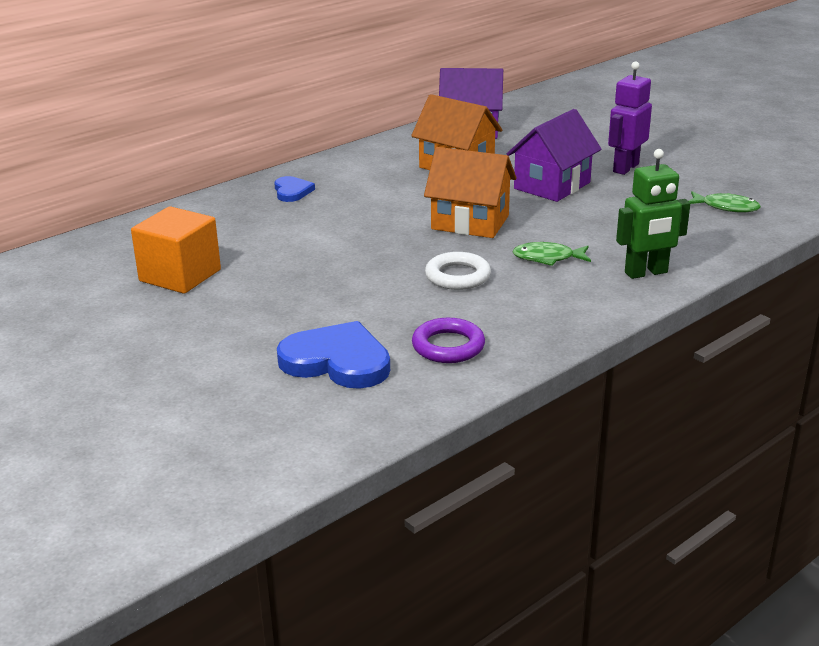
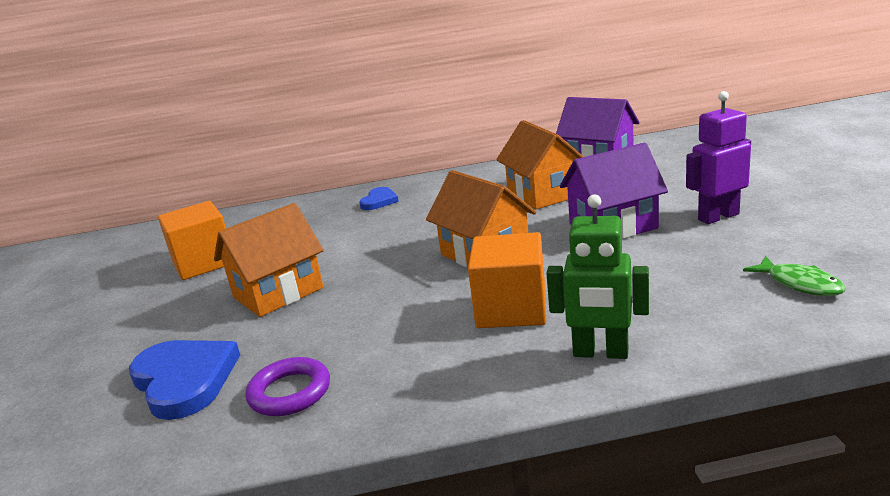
camera: 35 degrees right, 5 degrees down
white ring [425,252,491,290] -> none
green fish [512,242,591,266] -> orange cube [468,232,546,328]
none -> orange house [214,203,324,317]

